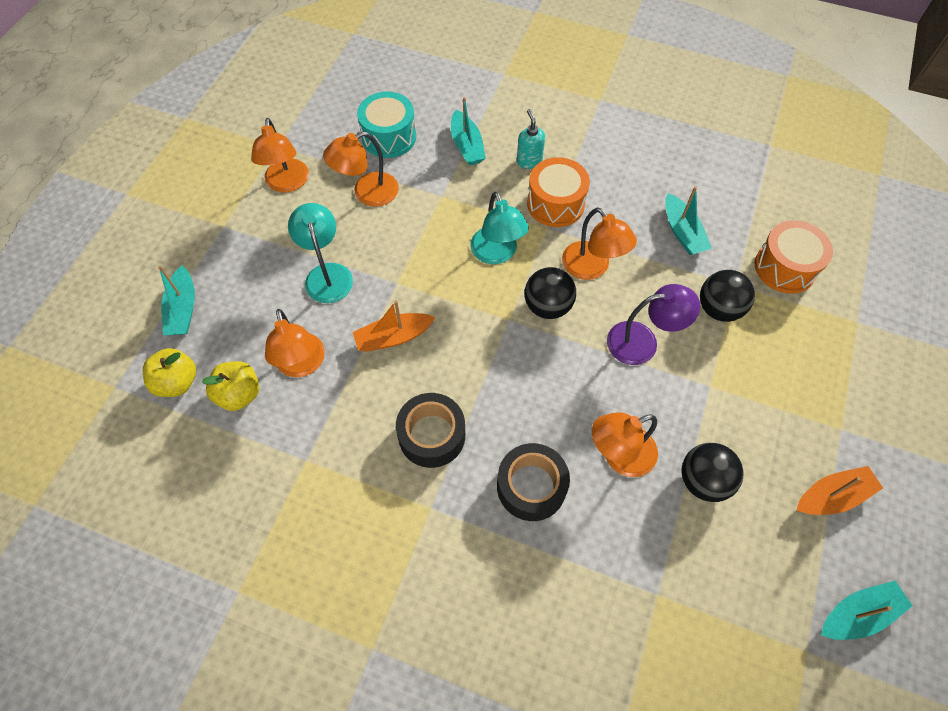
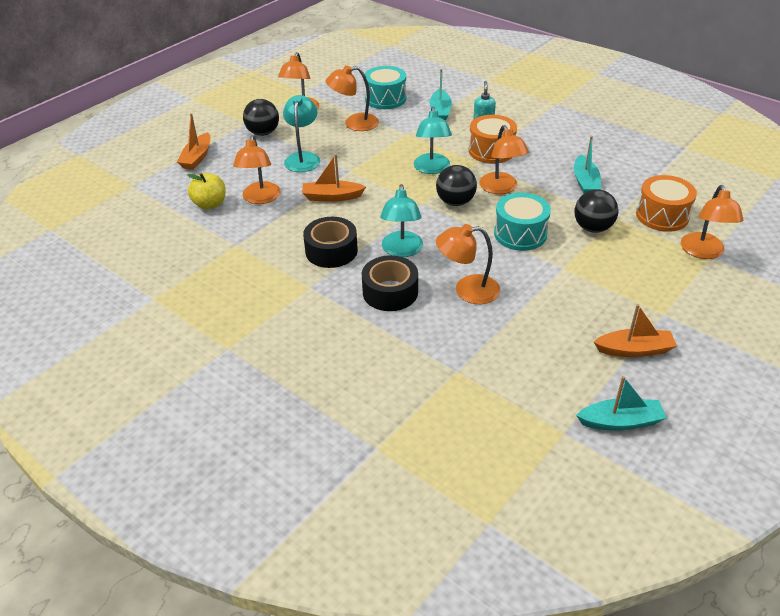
camera: 20 degrees right, 20 degrees down
yellow apple [143,348,196,397] -> none
turquoise boat [158,265,195,335] -> orange boat [177,113,210,170]
purple lamp [607,284,700,365] -> turquoise drum [494,193,551,251]
black ball [681,443,743,502] -> black ball moved to [243,99,279,136]
none -> turquoise lamp [380,184,423,257]
none -> orange lamp [681,185,744,259]

